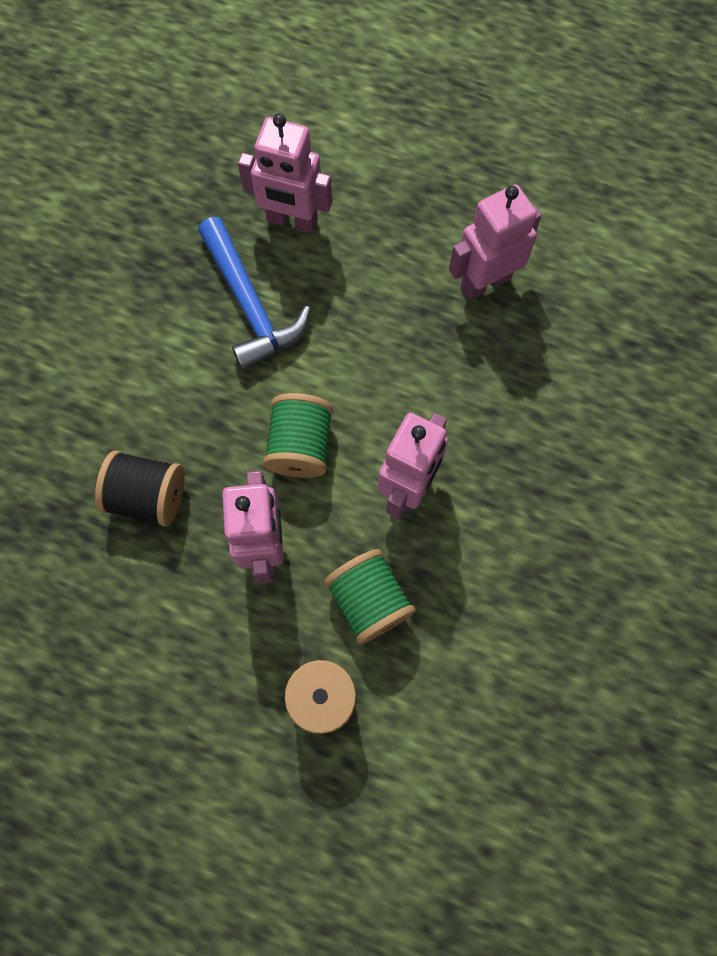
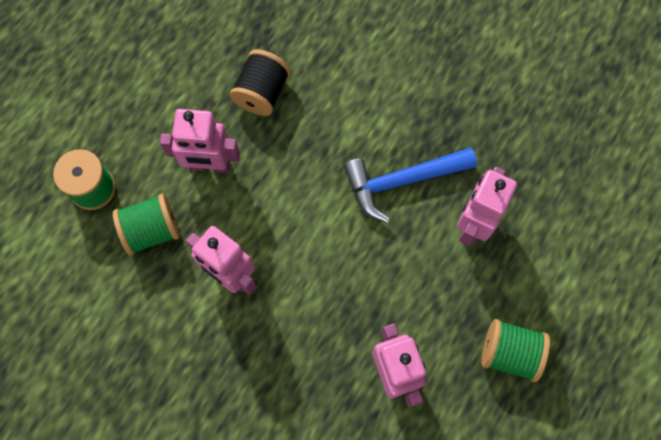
camera: 100 degrees right, 0 degrees up
green spool [263,393,333,478] -> green spool moved to [481,319,550,382]

